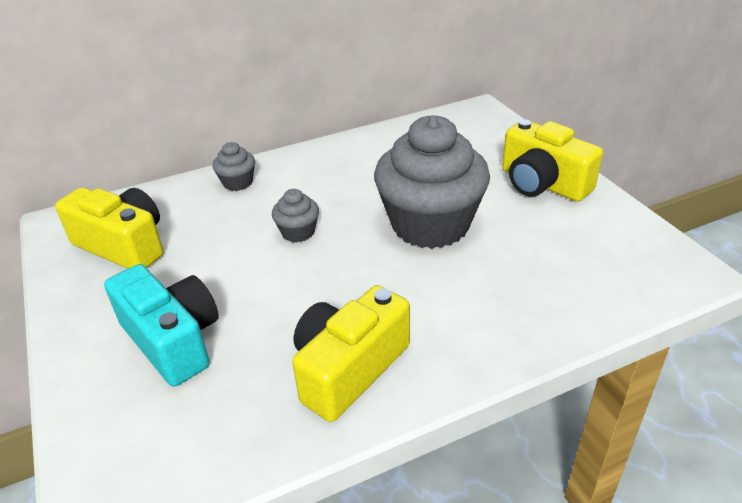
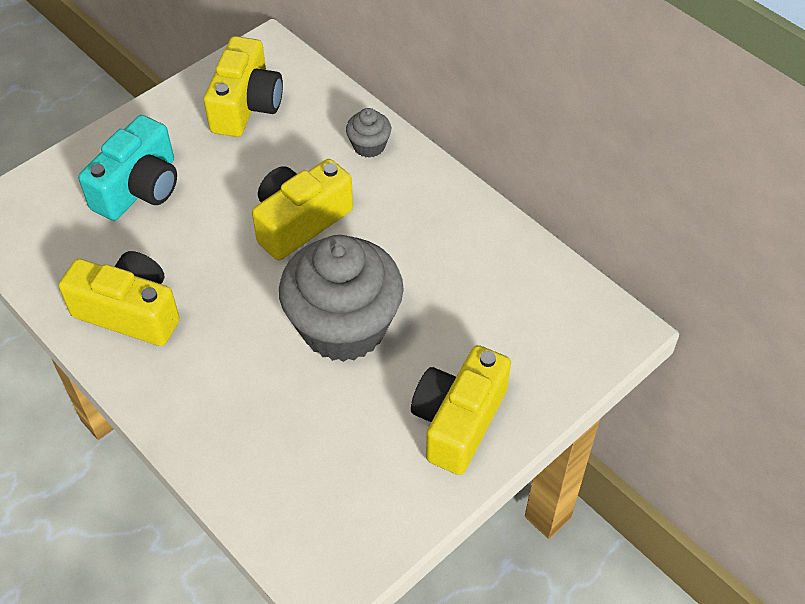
camera: 70 degrees right, 15 degrees up
grey cupcake [272,189,319,242] -> yellow camera [252,159,353,260]

